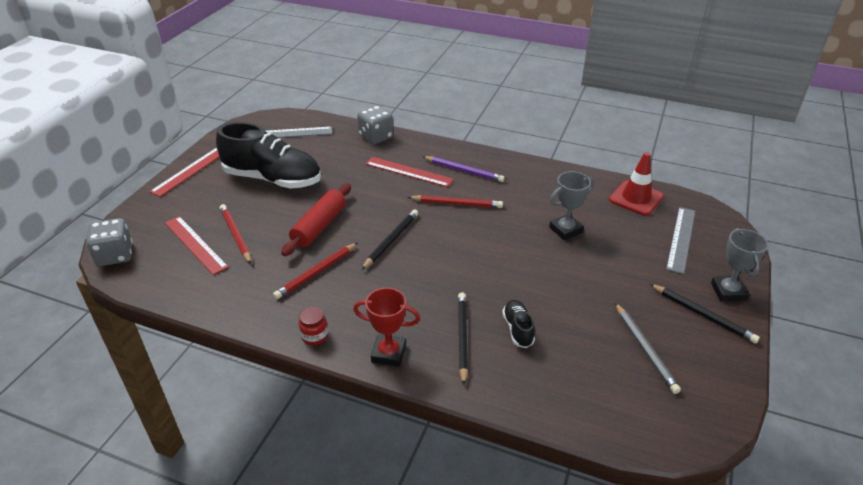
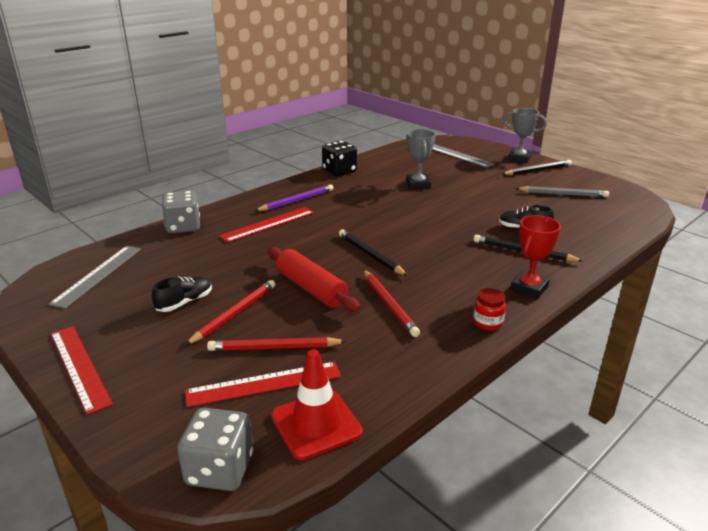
camera: 65 degrees left, 10 degrees down
black shoe [216,122,321,189] -> black shoe [152,277,212,312], size x0.43
red pencil [408,195,503,208] -> red pencil moved to [185,280,275,345]
red traffic cone [609,152,664,216] -> red traffic cone moved to [271,349,363,460]
none -> black dice [322,141,357,176]

